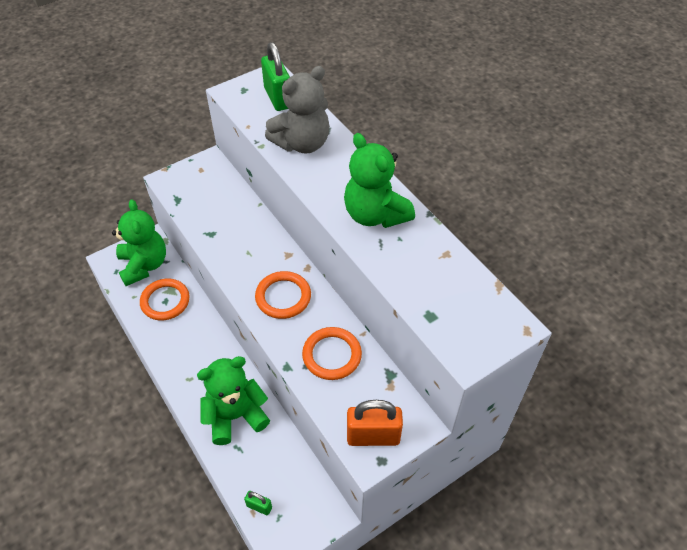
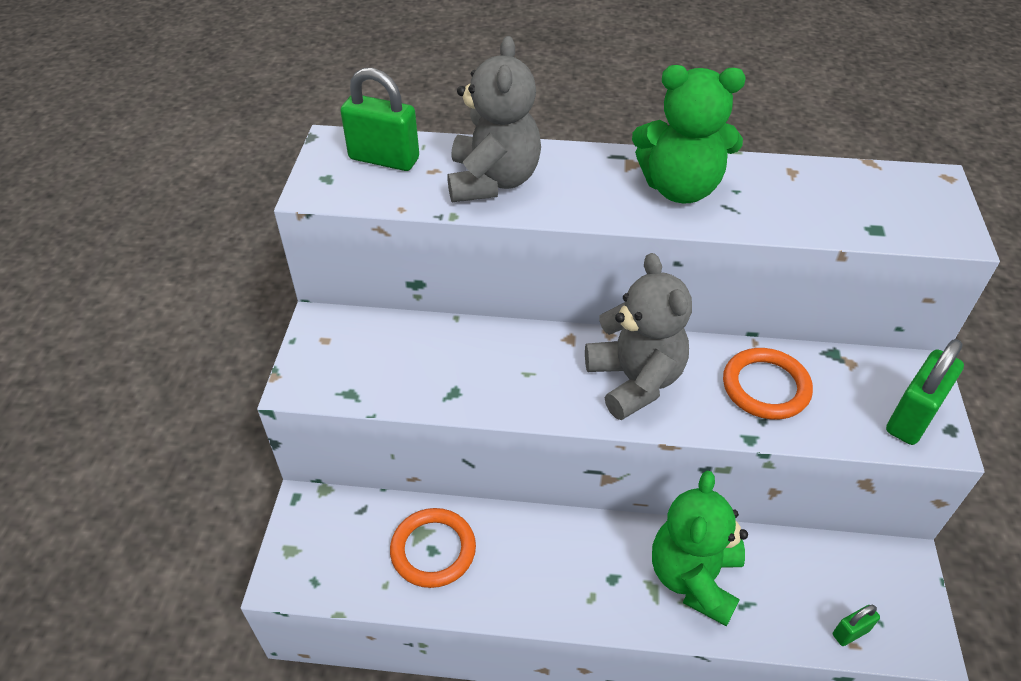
camera: 50 degrees left, 5 degrees down
green teddy bear [112,200,166,286] -> none
orange ring [255,271,311,319] -> grey teddy bear [585,253,692,420]
orange padlock [347,400,403,446] -> green padlock [886,339,964,445]

